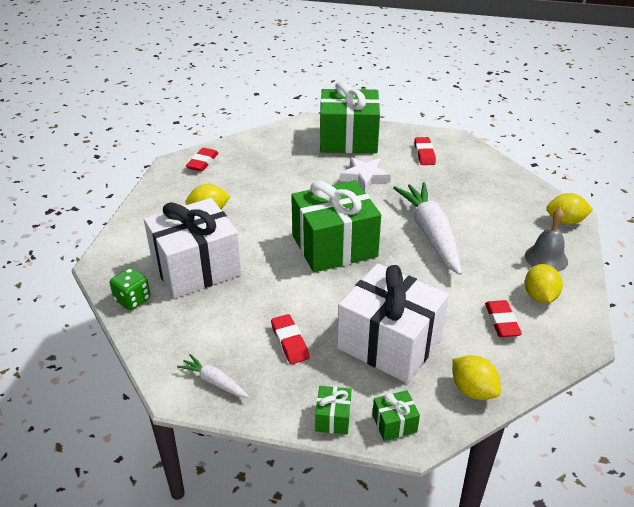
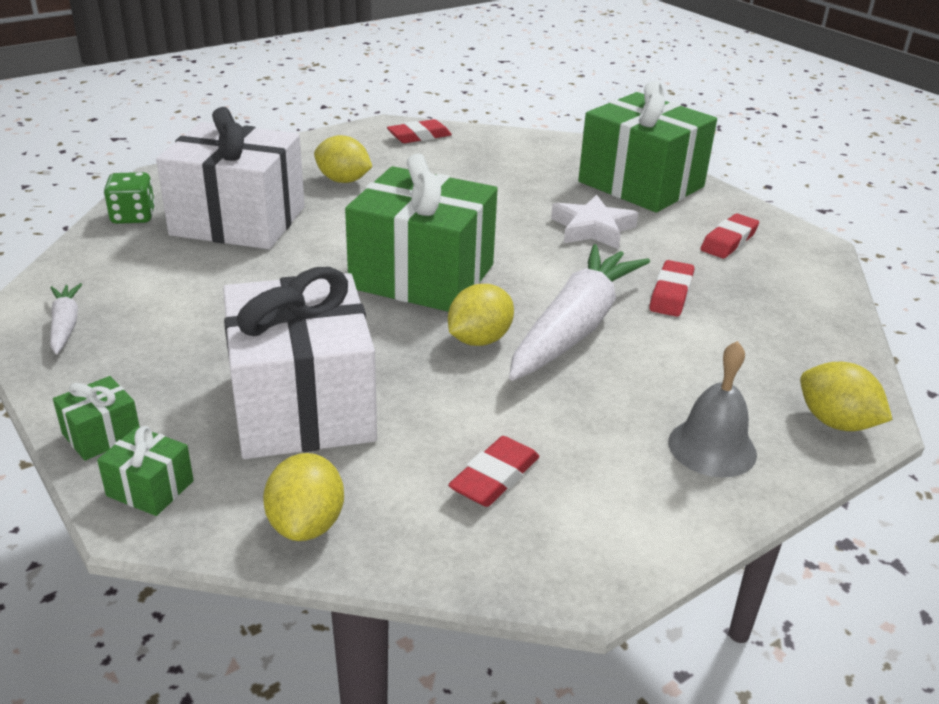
camera: 40 degrees right, 5 degrees down
red eraser [271,314,309,364] -> red eraser moved to [649,260,694,317]
yellow lemon [525,264,563,303] -> yellow lemon moved to [448,284,514,346]

